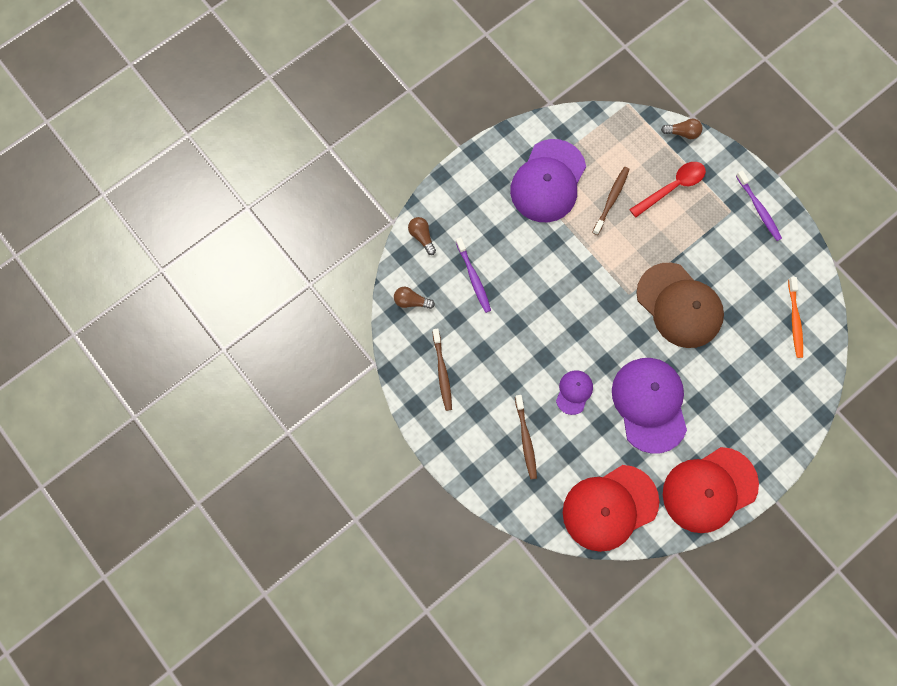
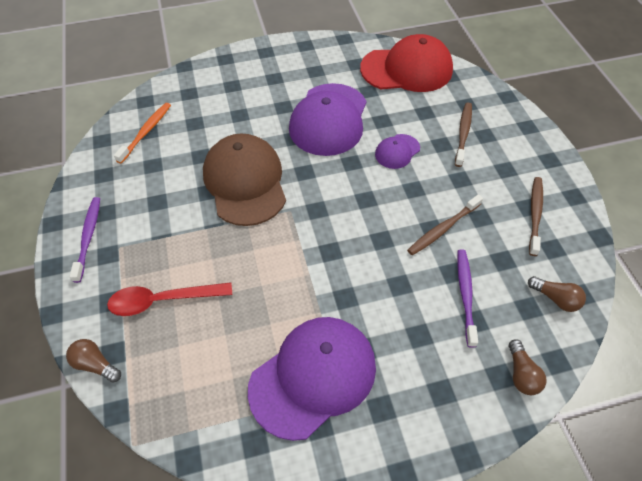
camera: 155 degrees left, 20 degrees down
brown toothbrush [592,167,630,235] -> brown toothbrush moved to [407,194,483,255]
red cap [663,447,759,533] -> none

